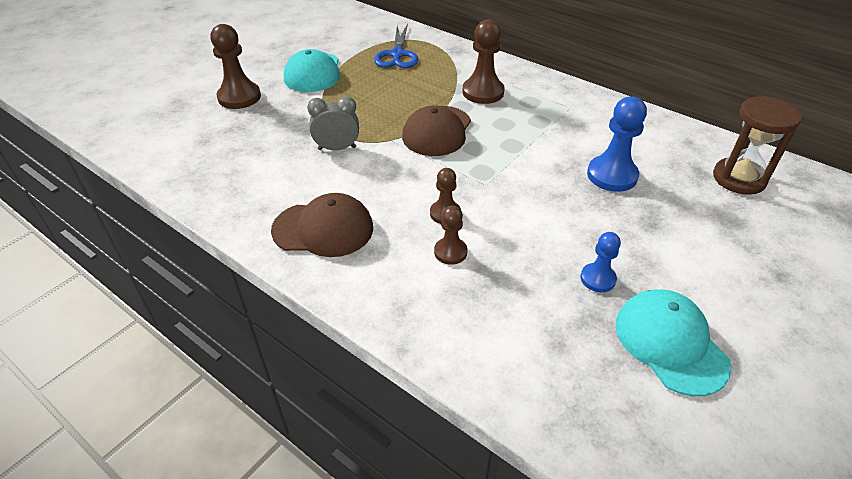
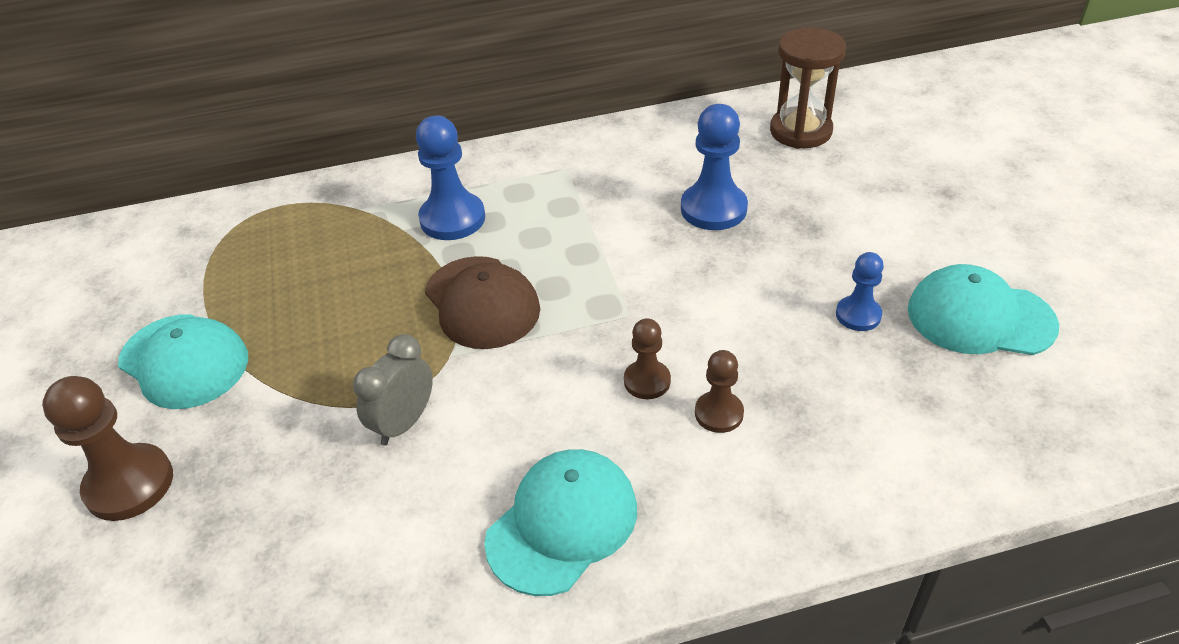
camera: 50 degrees left, 0 degrees up
brown cap [271,193,373,257] -> turquoise cap [484,449,637,596]
blue scissors [374,24,418,68] -> none
brown pawn [463,19,505,104] -> blue pawn [416,116,485,240]

